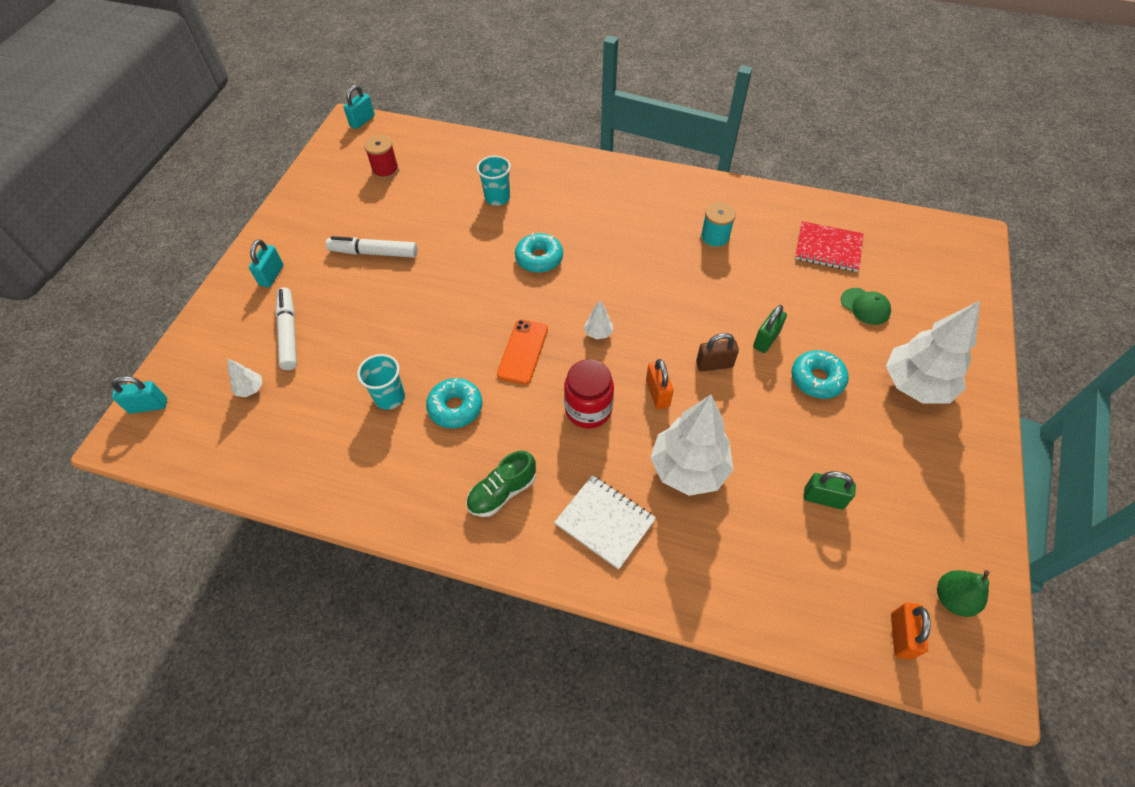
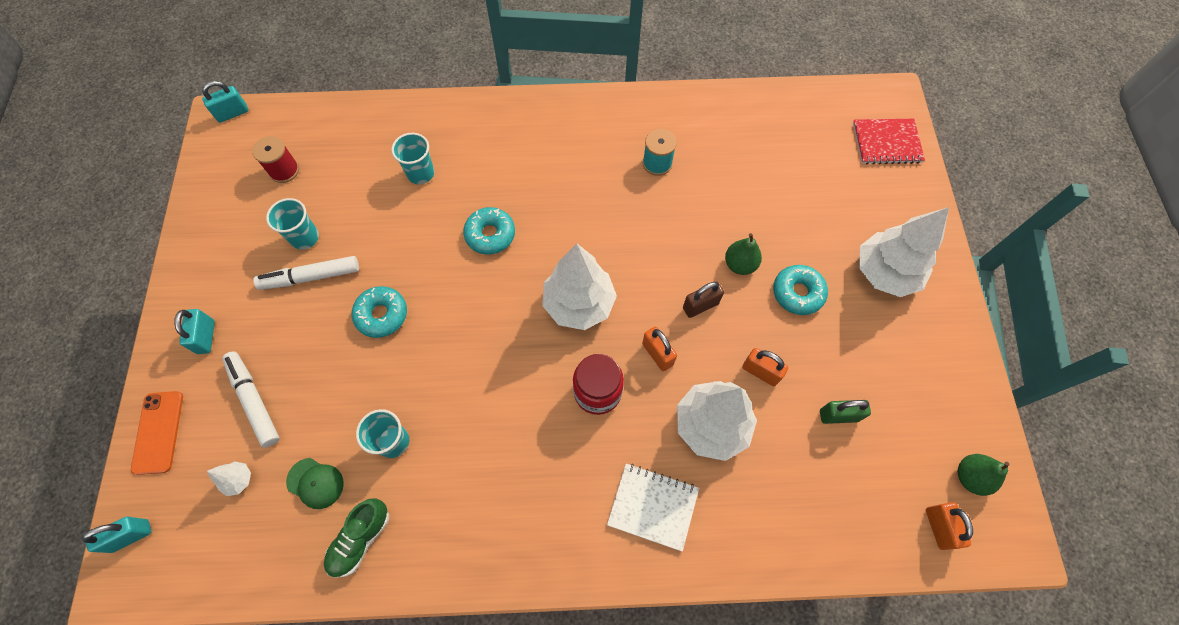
camera: 20 degrees left, 10 degrees up
turquoise padlock [343,85,375,129] -> turquoise padlock turned 45 degrees clockwise [202,81,249,123]
turquoise donut [426,378,482,428] -> turquoise donut moved to [352,286,407,338]
green shoe [466,450,536,517] -> green shoe moved to [324,498,389,577]
orange phone [497,319,548,385] -> orange phone moved to [131,391,183,475]
white tree [584,300,613,339] -> white tree [542,244,617,330], size x2.40
green padlock [753,305,787,353] -> green pear [725,233,762,275]
red notebook [795,221,864,272] -> red notebook moved to [853,119,925,164]
green cap [841,288,891,325] -> green cap moved to [286,458,344,509]
none -> turquoise cup [266,198,319,250]
none -> orange padlock [742,348,788,386]

